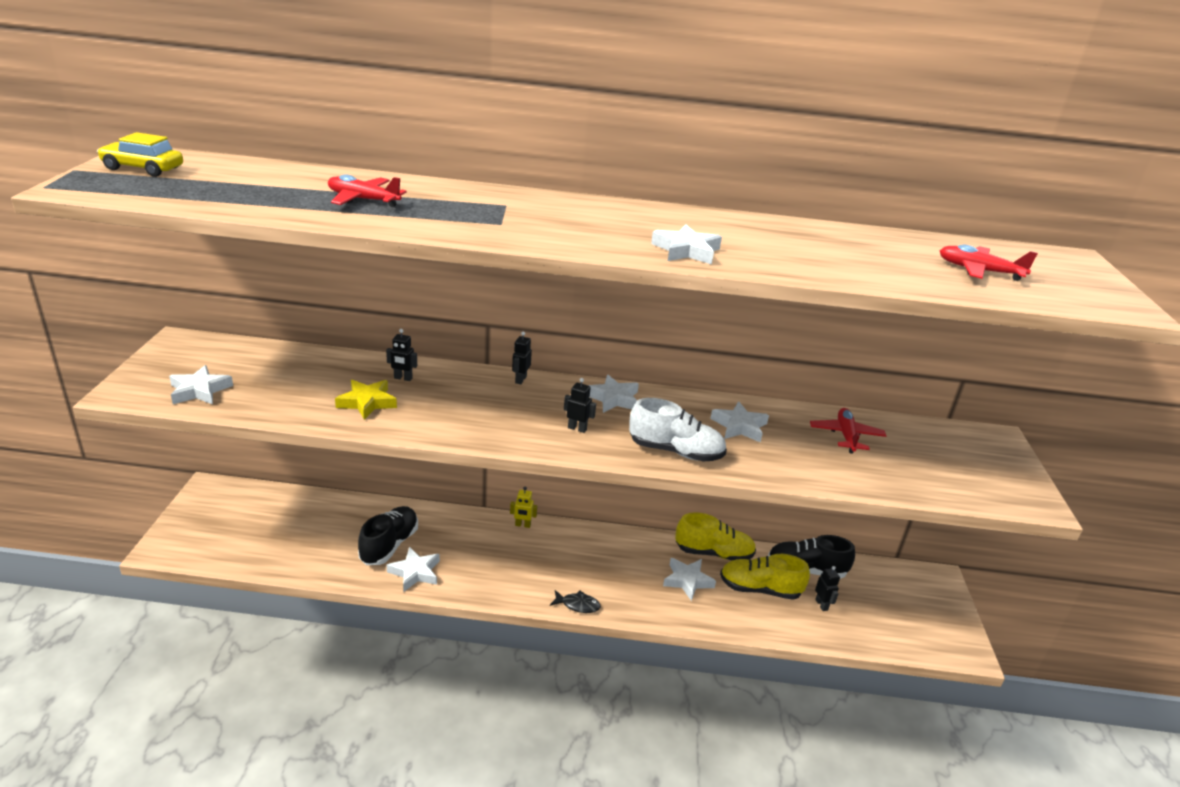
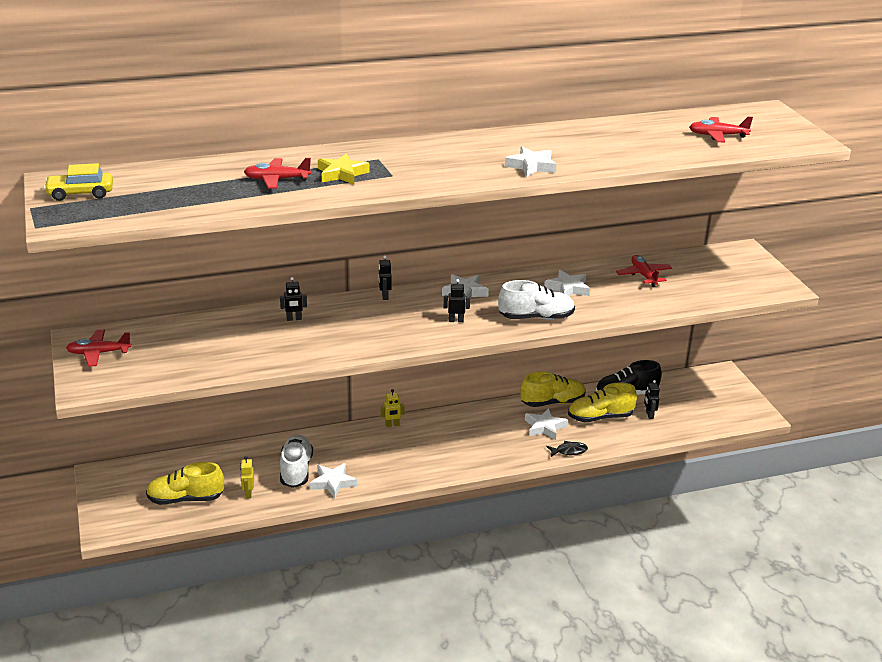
camera: 20 degrees left, 0 degrees up
white star [169,365,233,405] -> none
yellow star [335,380,397,420] -> yellow star moved to [318,153,370,184]
black shoe [358,506,418,565] -> white shoe [280,435,313,488]
black fish [550,590,601,613] -> black fish moved to [546,441,588,457]
black robot [815,566,840,611] -> black robot turned 150 degrees counterclockwise [644,380,660,419]
none -> red plane [66,330,132,366]
none -> yellow shoe [146,462,224,505]
none -> yellow robot [240,456,254,499]

